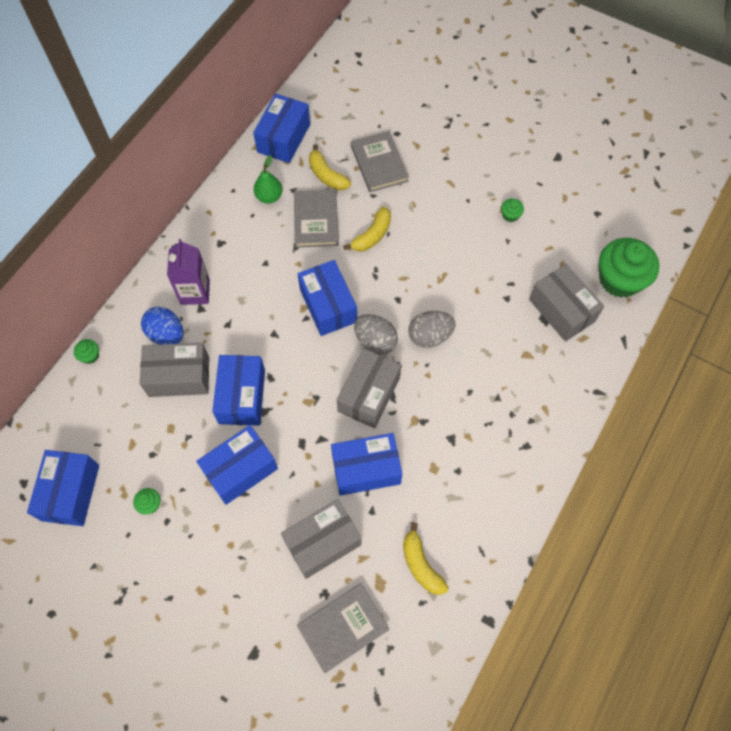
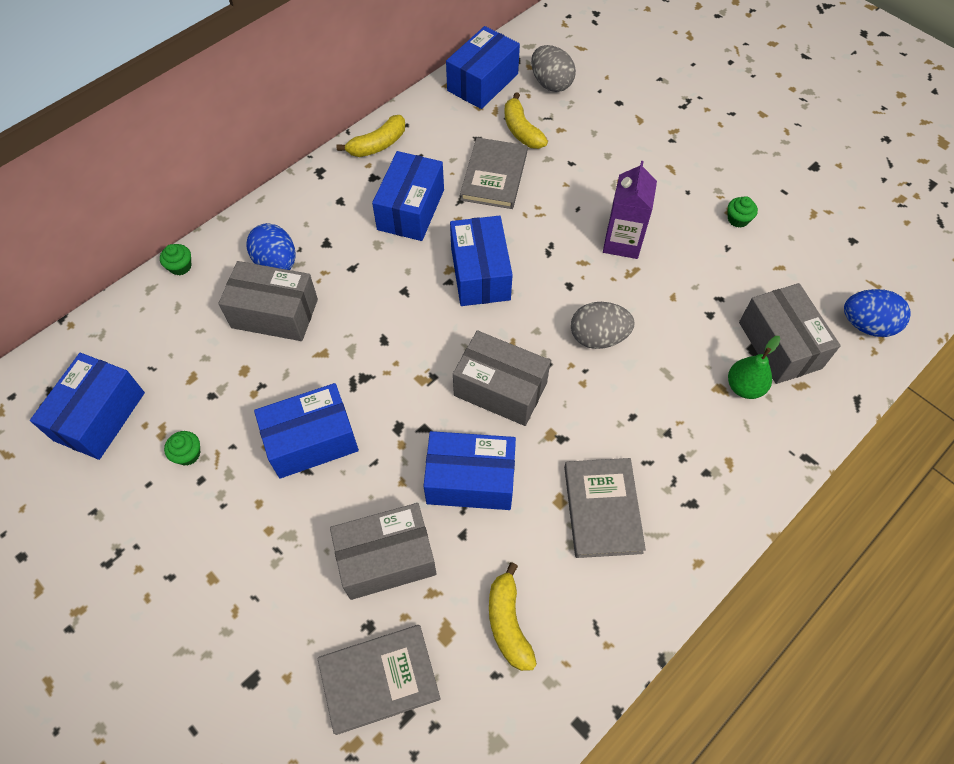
camera: 15 degrees right, 5 degrees down
purple carton [167,239,210,305] -> purple carton moved to [603,161,657,259]
blue box [212,355,265,426] -> blue box moved to [372,151,444,241]
green pear [253,155,283,204] -> green pear moved to [728,336,780,399]
grey box [337,348,401,428] -> grey box turned 75 degrees clockwise [453,330,551,426]
yellow banana [343,206,391,252] -> yellow banana moved to [337,115,405,157]
grey book [351,131,409,192] -> grey book moved to [564,458,646,558]
grey egg [354,314,398,355] -> grey egg moved to [531,45,576,92]
green cupcake [599,238,660,298] -> blue egg [844,289,911,337]

